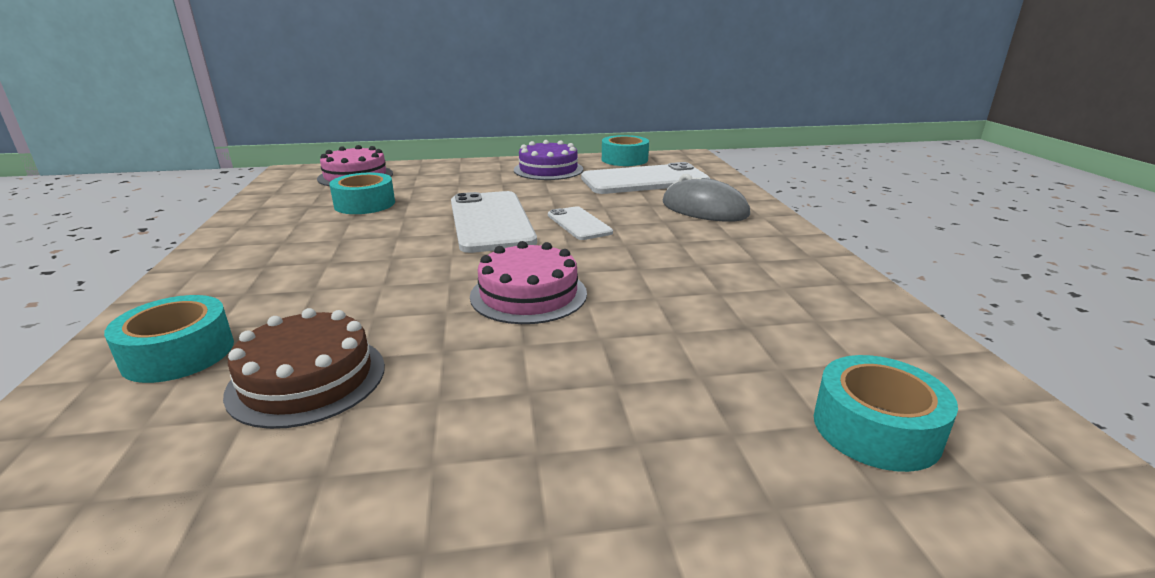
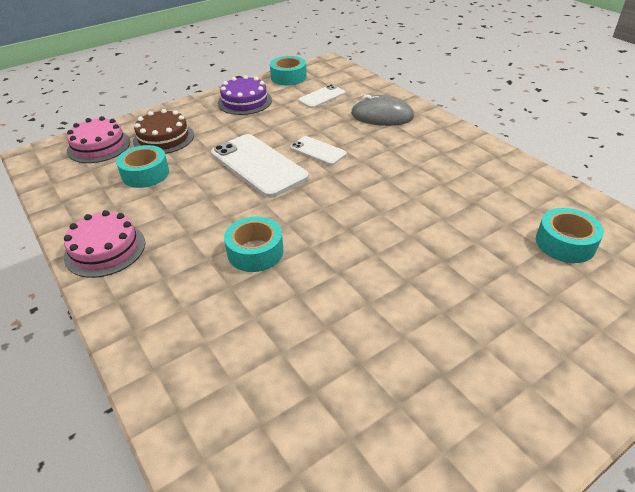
camera: 25 degrees left, 15 degrees up
turquoise tape [104,295,234,383] -> turquoise tape moved to [224,216,284,272]
brown cake [223,308,385,429] -> brown cake moved to [133,109,194,154]
pink cake [470,241,587,324] -> pink cake moved to [64,210,145,278]
white phone [581,162,710,194] -> white phone [298,84,346,108], size x0.54

